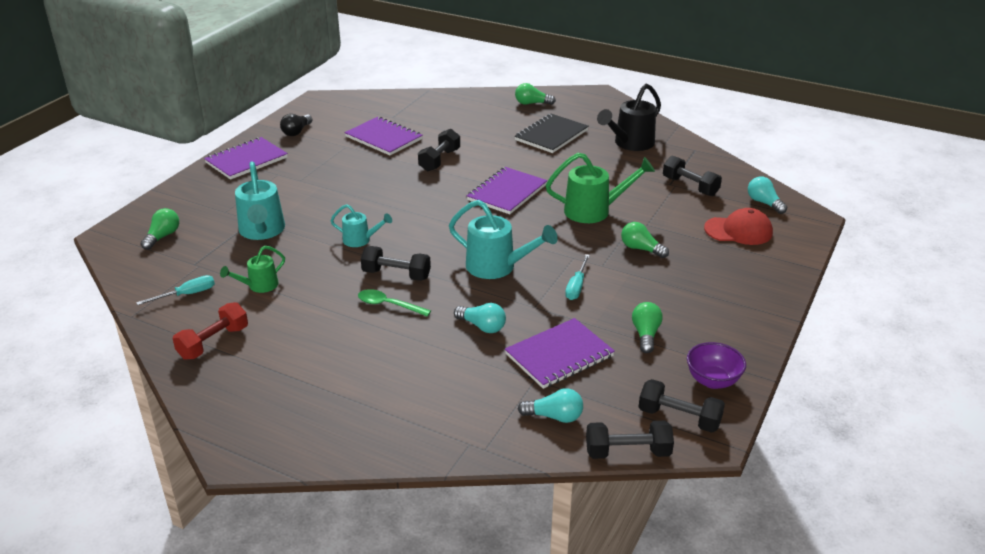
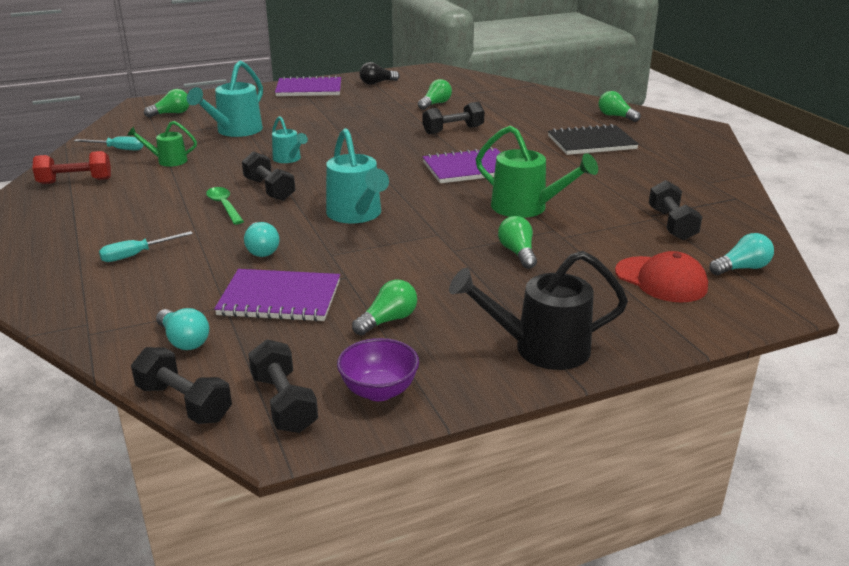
camera: 40 degrees right, 5 degrees down
purple notebook [345,117,423,155] -> green light bulb [418,79,452,110]
turquoise screwdriver [565,254,590,300] -> turquoise screwdriver moved to [99,231,193,262]
black watering can [597,84,661,151] -> black watering can moved to [449,251,628,370]
turquoise light bulb [748,176,787,214] -> turquoise light bulb turned 60 degrees clockwise [709,233,774,275]

